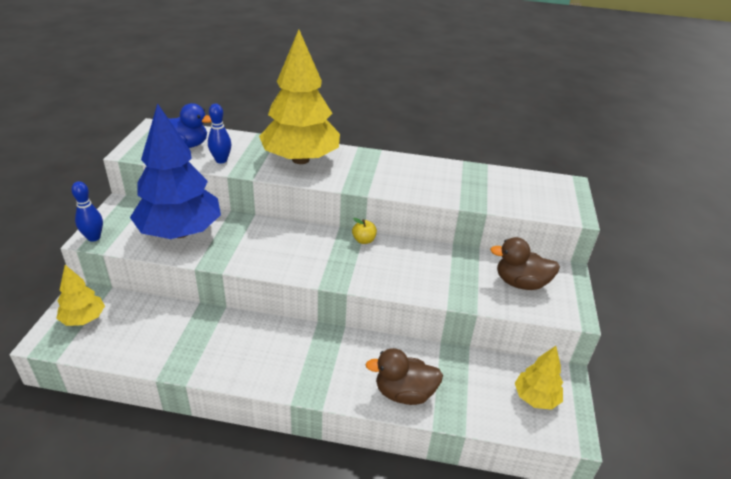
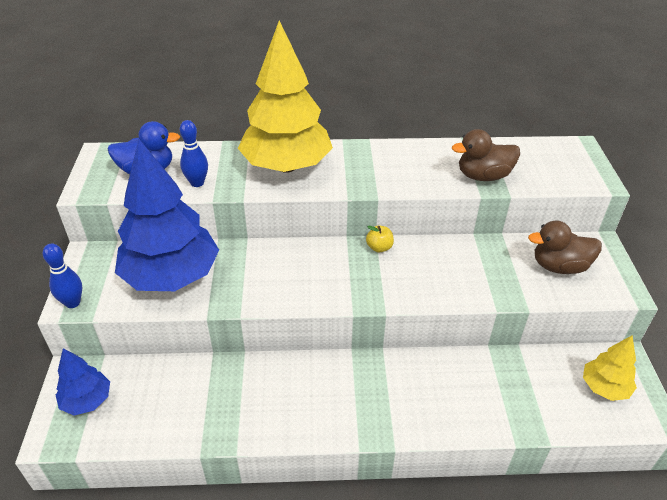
camera: 10 degrees left, 5 degrees up
yellow tree [56,265,105,326] -> blue tree [56,348,110,416]
brown duck [365,348,443,405] -> brown duck moved to [452,129,520,181]

